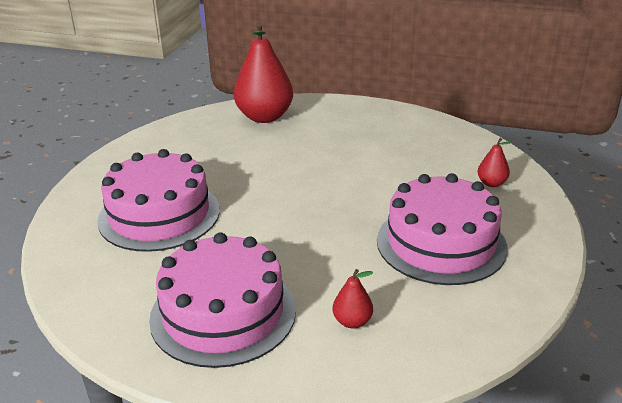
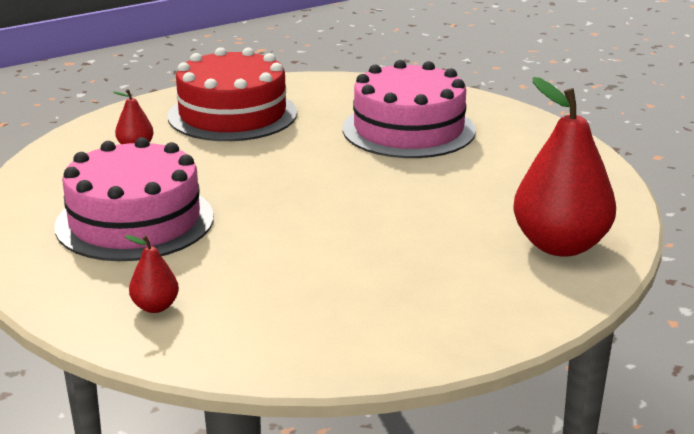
camera: 130 degrees right, 5 degrees down
pink cake [149,232,296,368] -> red cake [168,47,297,141]

